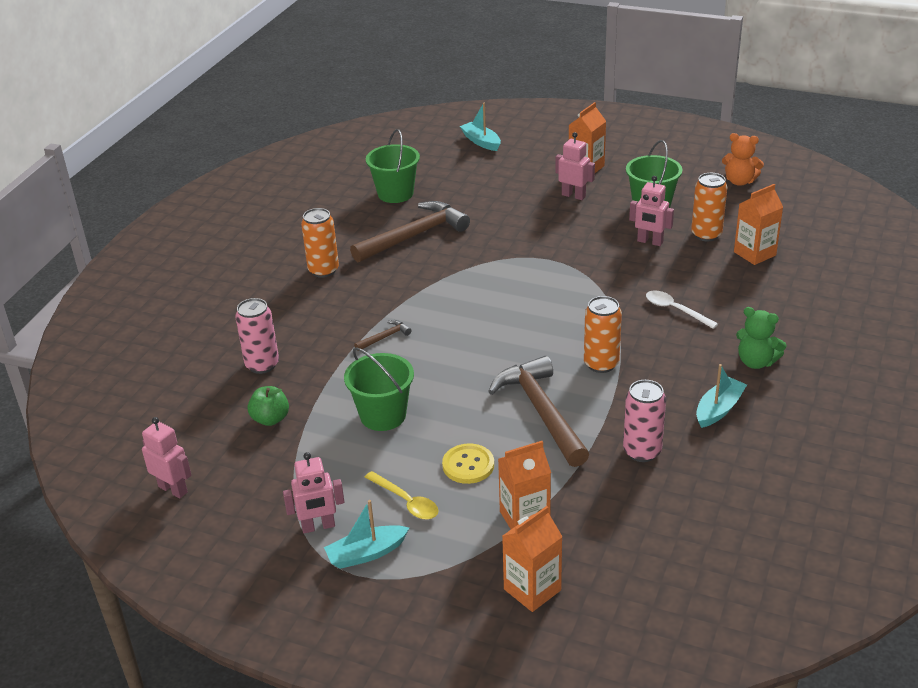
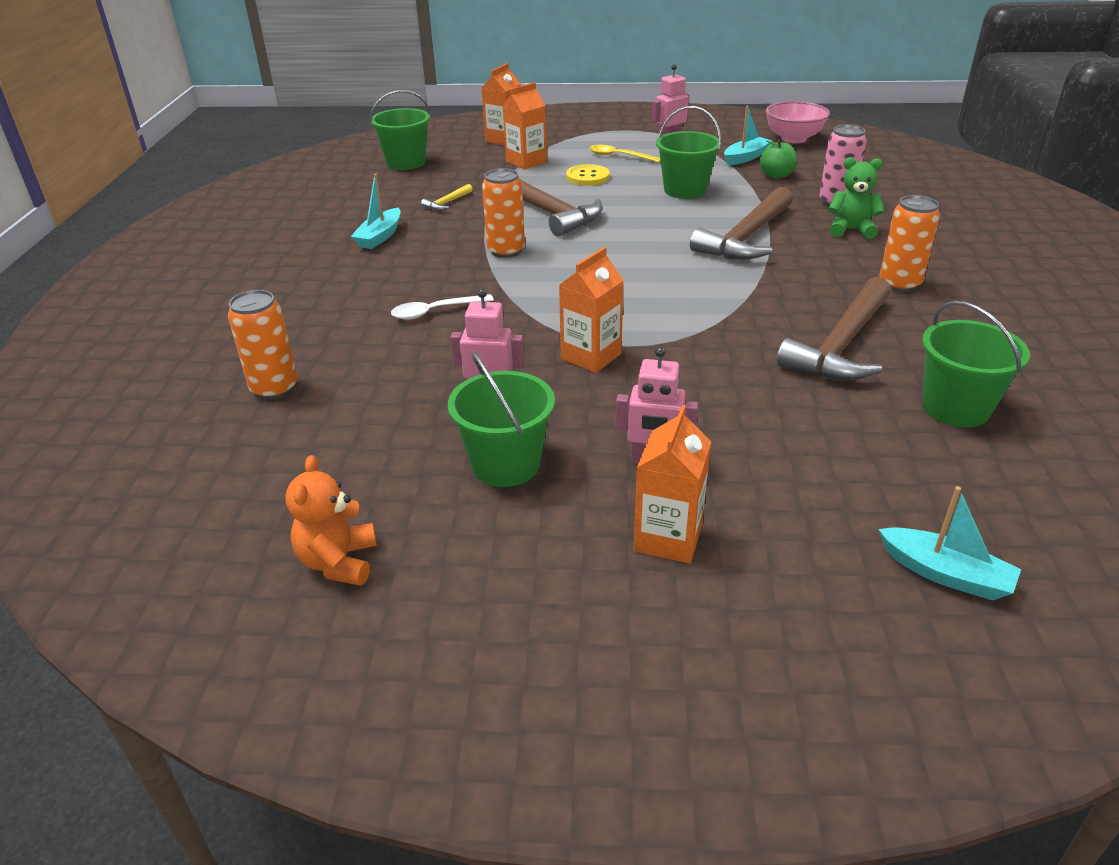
camera: 160 degrees right, 0 degrees up
pink robot [142,417,191,498] -> pink bowl [766,101,830,143]
turquoise boat [324,500,409,569] -> turquoise boat moved to [724,106,772,166]
brown hammer [354,320,412,351] -> brown hammer [690,187,793,260], size x2.36
pink can [623,380,666,462] -> yellow hammer [421,184,473,211]
white spoon [646,291,718,329] -> white spoon turned 135 degrees clockwise [391,294,494,320]
orange can [691,173,727,241] -> orange can moved to [228,290,298,400]
orange teddy bear [722,133,764,186] -> orange teddy bear turned 90 degrees counterclockwise [285,455,377,586]
orange carton [734,184,783,265] -> orange carton moved to [559,247,624,373]
green teddy bear [736,307,786,369] -> green teddy bear moved to [828,157,884,239]
none -> green bucket [370,90,431,170]

